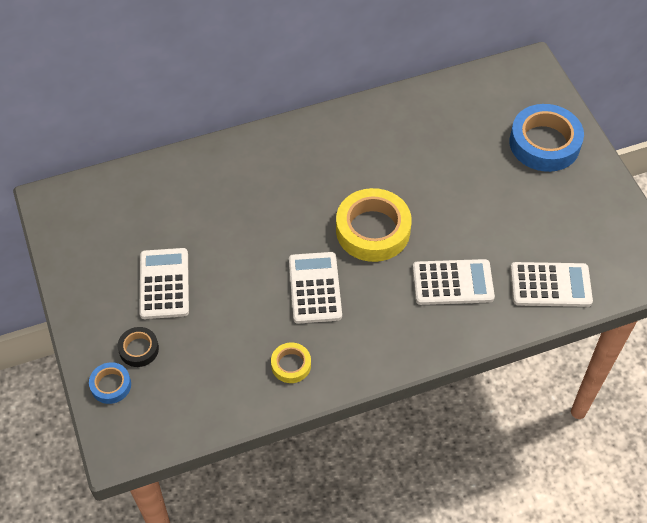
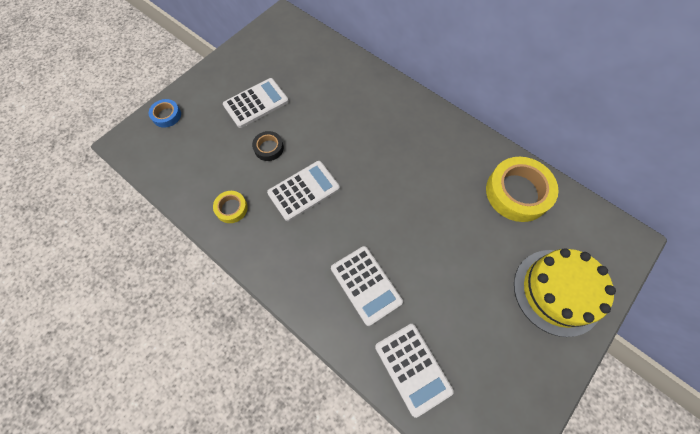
camera: 60 degrees right, 10 degrees up
black tape [118,327,159,367] -> black tape moved to [252,131,284,161]
yellow tape [336,188,412,262] -> yellow tape moved to [486,157,559,222]
blue tape [509,104,584,172] -> yellow cake [514,248,616,337]

